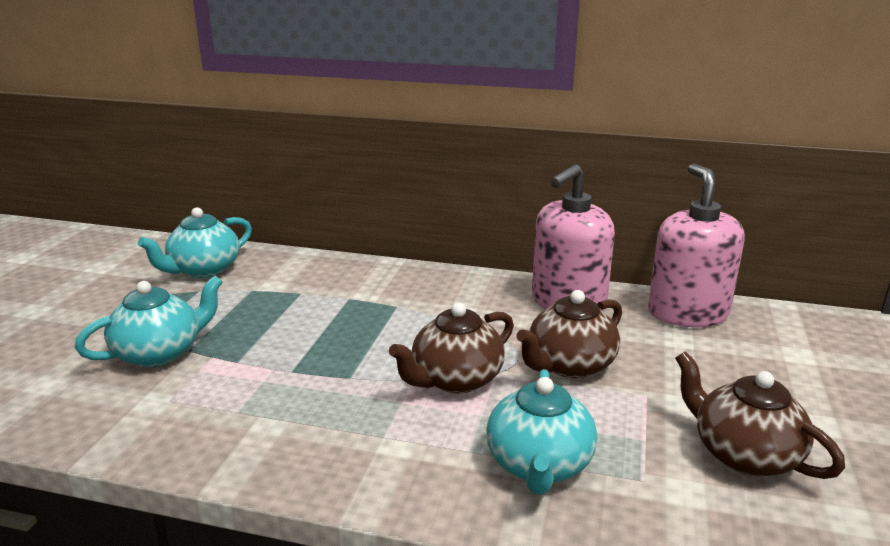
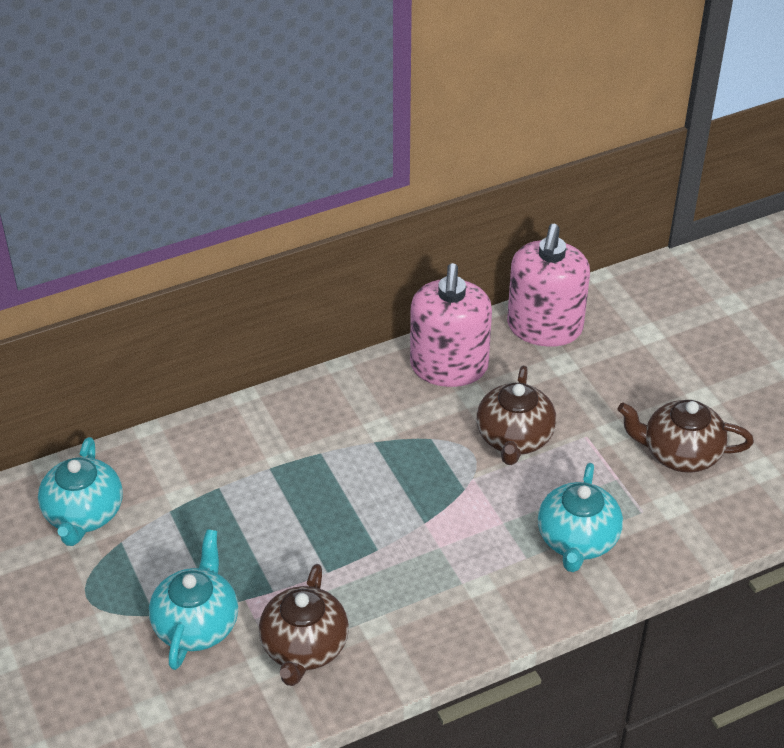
camera: 40 degrees left, 20 degrees up
brown teapot [389,302,514,393] -> brown teapot moved to [259,564,349,686]
turquoise teapot [486,369,597,495] -> turquoise teapot turned 45 degrees clockwise [538,463,623,572]
pink soap dispenser [648,163,744,327] -> pink soap dispenser turned 120 degrees counterclockwise [507,224,590,347]

